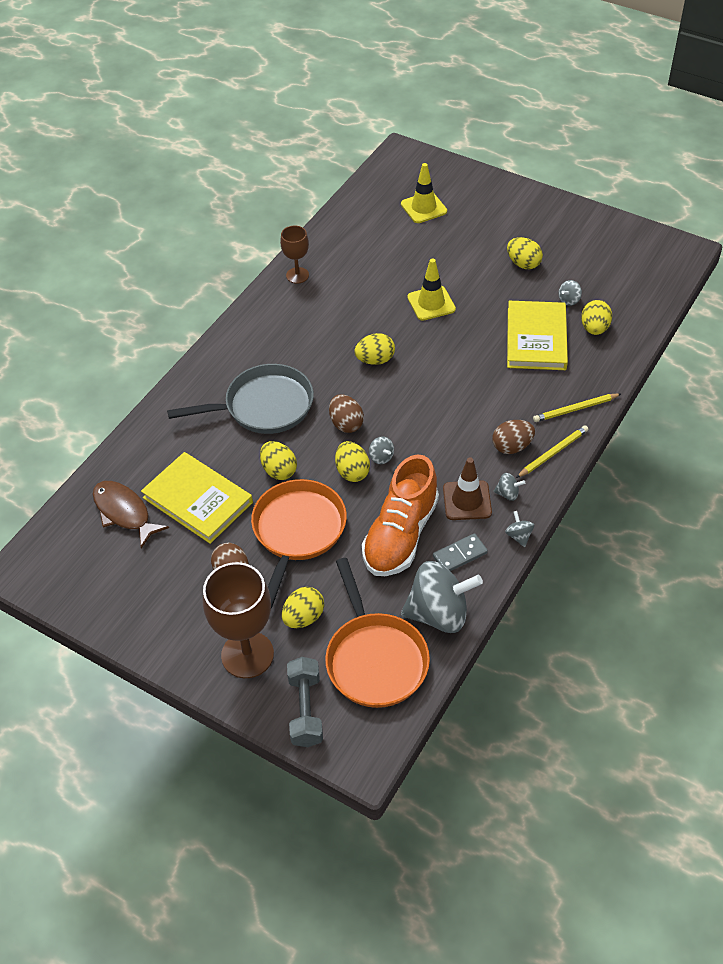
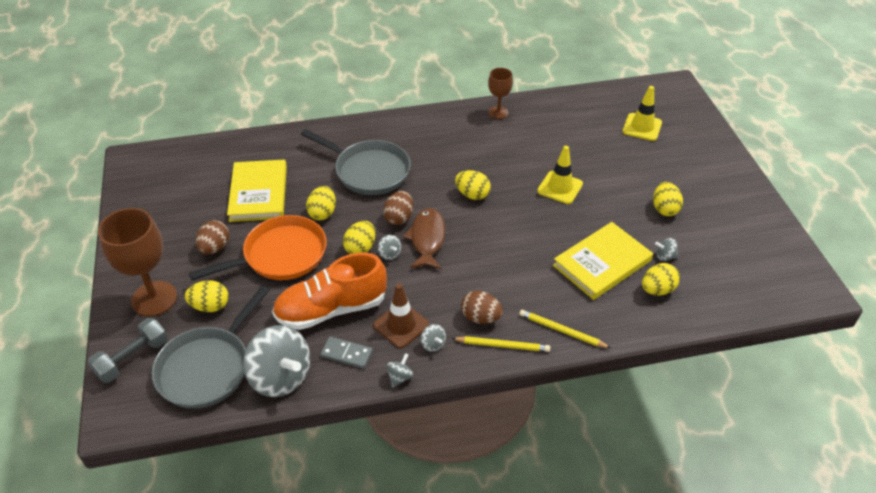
camera: 45 degrees right, 5 degrees down
brown fish [93,481,169,548] -> brown fish moved to [403,208,445,269]
orange pan [325,558,430,708] -> grey pan [151,286,270,409]
grey spinning top [369,436,394,464] -> grey spinning top turned 45 degrees counterclockwise [378,235,401,260]

